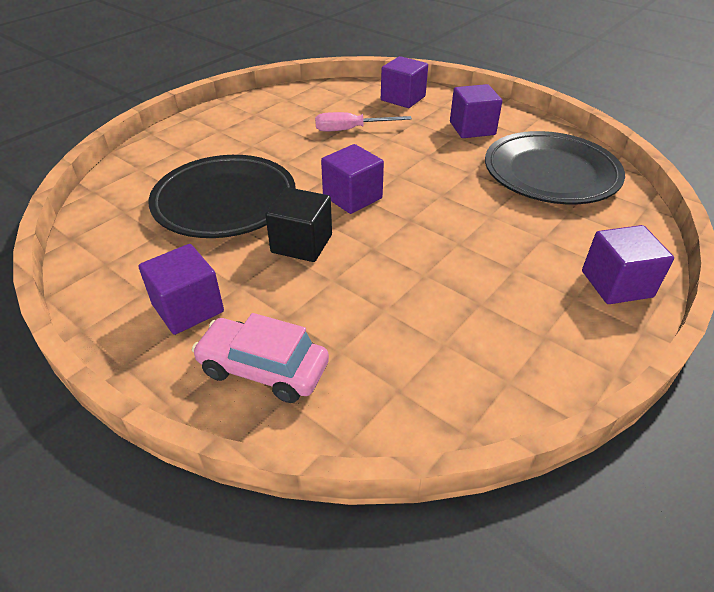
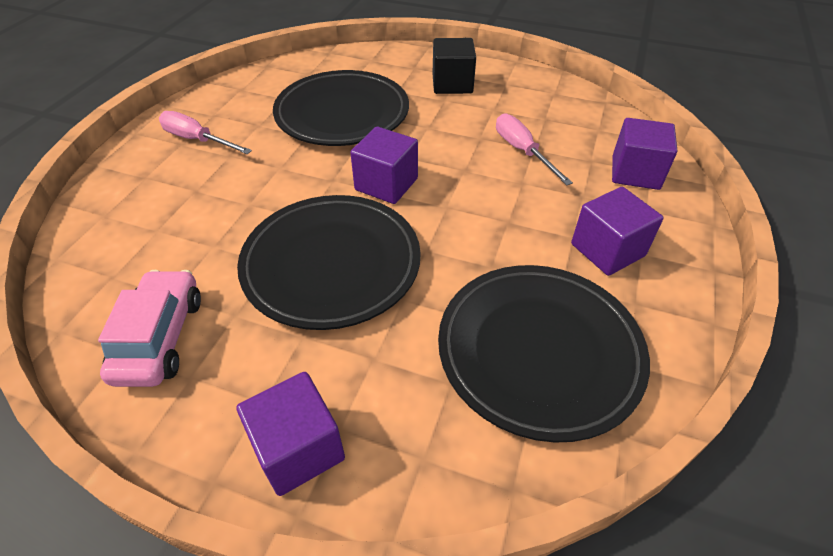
camera: 70 degrees right, 5 degrees up
purple cube [139,244,224,335] -> pink screwdriver [159,111,252,154]
pink car [192,313,329,403] -> pink car moved to [98,270,201,387]
black cube [265,187,332,262] -> black cube moved to [432,38,476,94]
none -> black plate [237,195,421,330]

